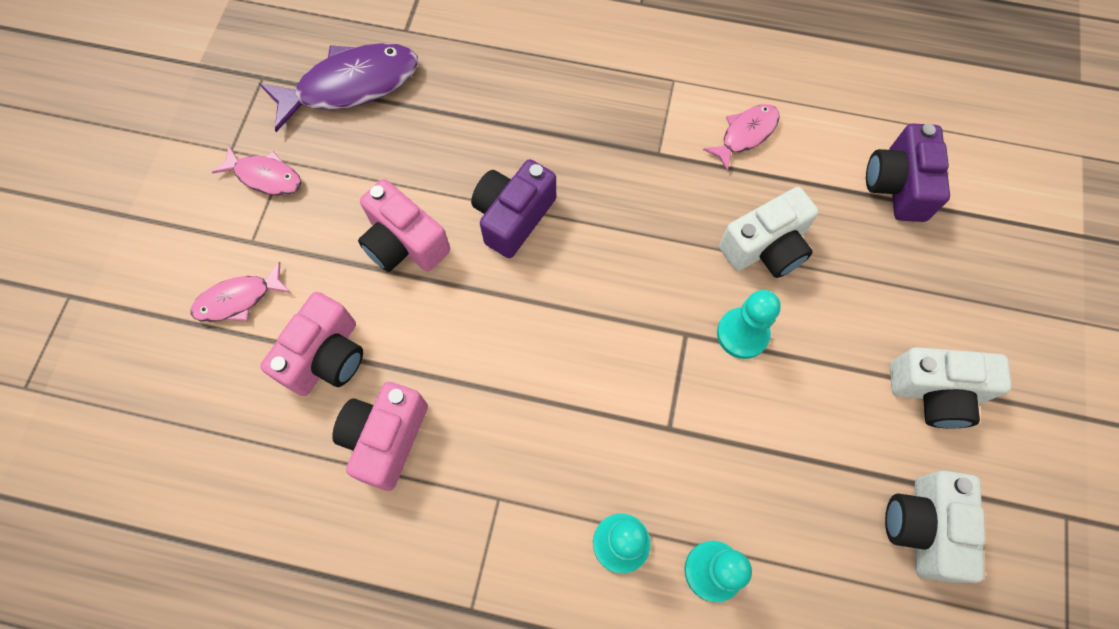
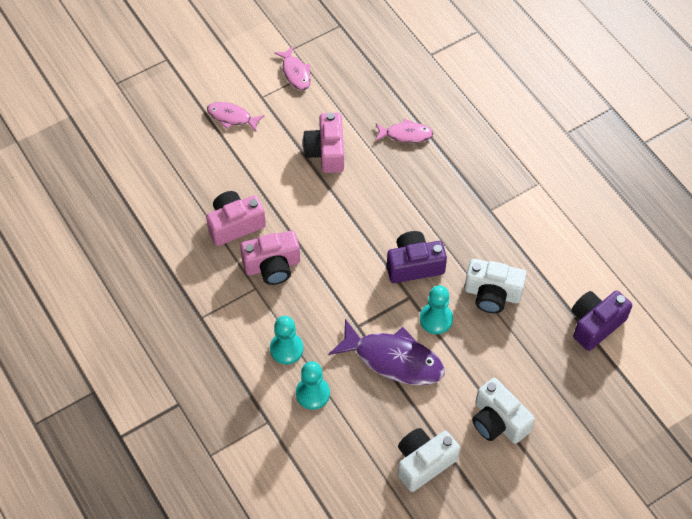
camera: 45 degrees right, 10 degrees down
purple fish [260,43,418,132] -> purple fish moved to [329,319,445,385]
pink camera [260,292,363,396] -> pink camera moved to [240,231,300,285]
purple camera [471,159,556,258] -> purple camera moved to [387,231,447,283]
pink fish [703,104,780,171] -> pink fish moved to [375,119,434,143]

